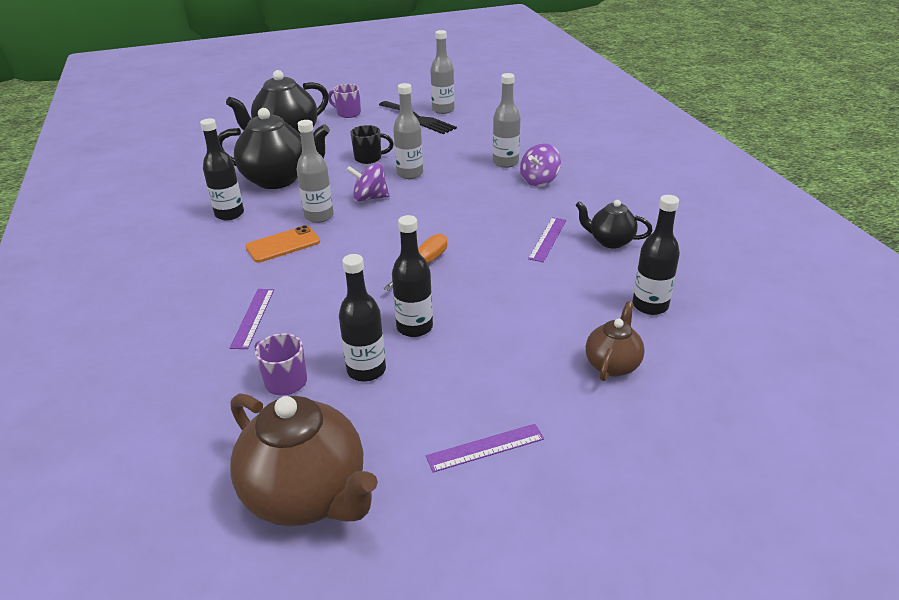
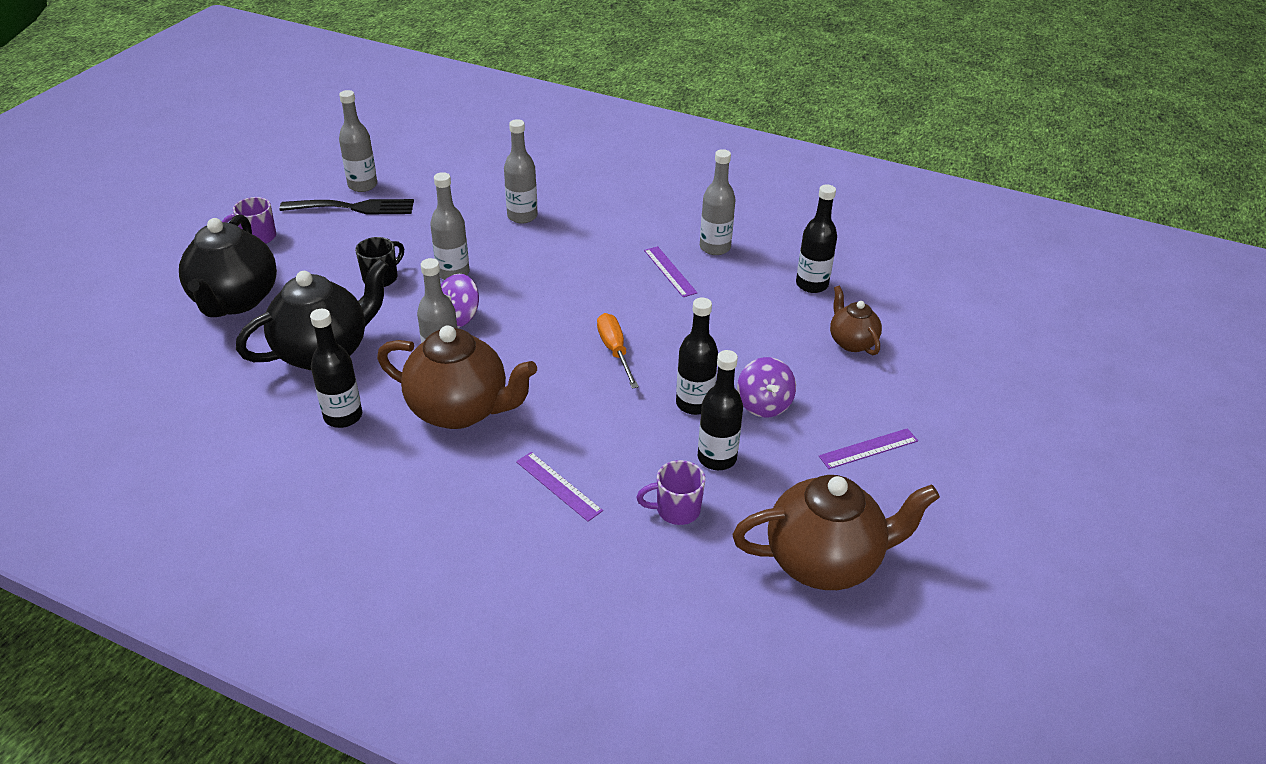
camera: 50 degrees left, 5 degrees up
orange phone [245,225,320,263] -> brown teapot [377,325,537,429]
purple ruler [426,424,544,473] -> purple ruler turned 45 degrees clockwise [819,428,918,469]
purple spinning top [520,143,561,186] -> purple spinning top moved to [737,357,796,417]
black teapot [576,200,652,249] -> grey bottle [700,149,736,255]

